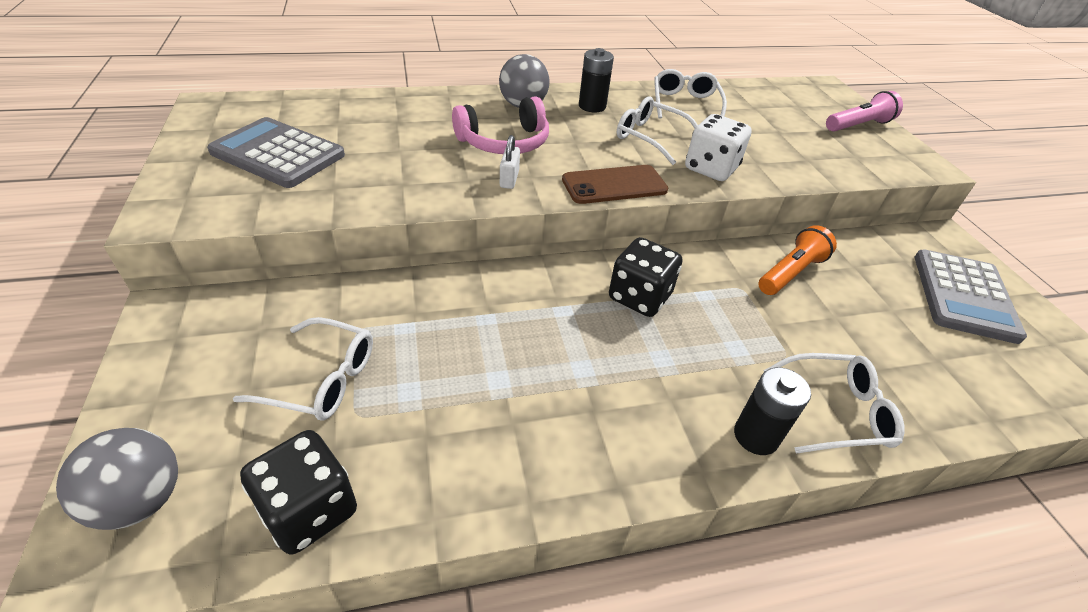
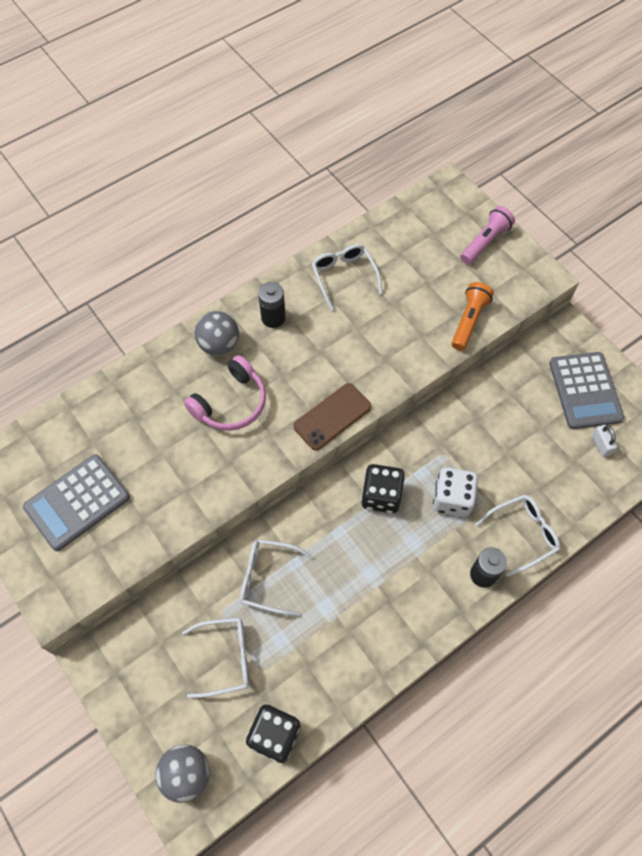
camera: 20 degrees left, 20 degrees up
grey calculator [207,117,345,188] -> grey calculator turned 45 degrees counterclockwise [23,454,130,551]
white padlock [500,135,520,189] -> white padlock moved to [592,425,617,457]
white glasses [617,96,698,165] -> white glasses moved to [240,539,313,616]
white dice [685,114,752,181] -> white dice moved to [433,467,478,517]
orange flashlight [759,225,837,295] -> orange flashlight moved to [452,282,494,351]

